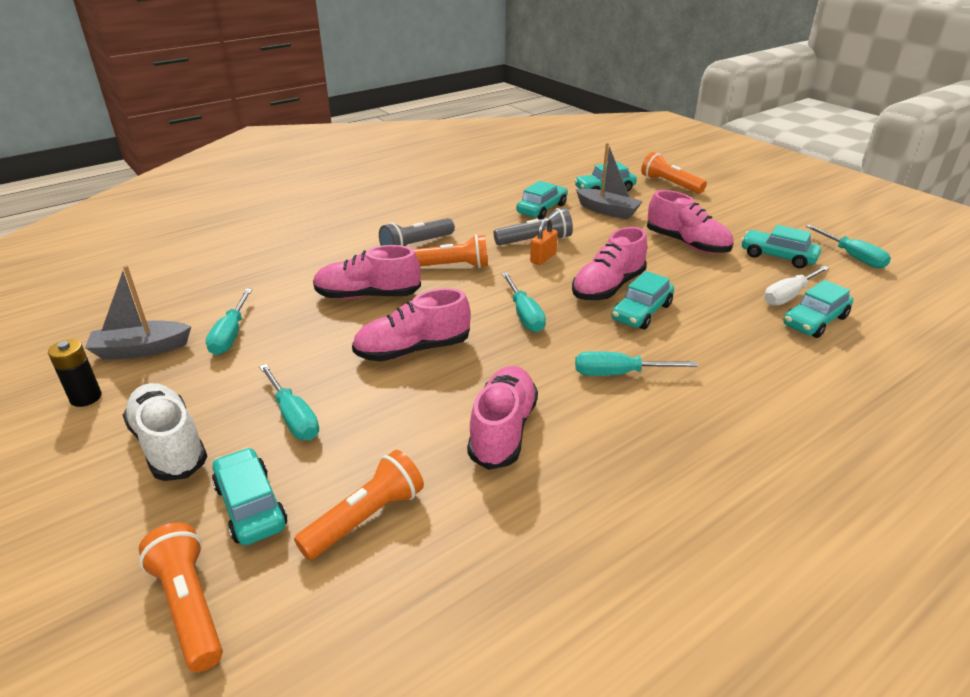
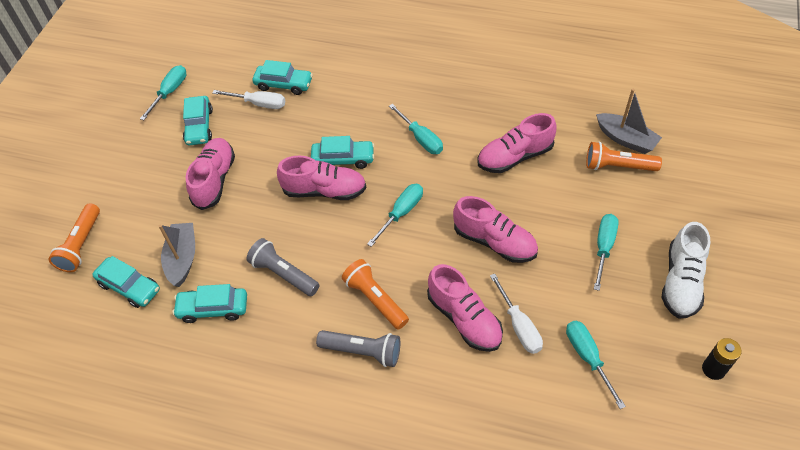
camera: 125 degrees left, 20 degrees up
grey boat [85,265,191,360] -> grey boat moved to [596,89,662,154]
orange flashlight [139,523,223,672] -> none
turquoise screwdriver [206,289,252,355] -> turquoise screwdriver turned 75 degrees counterclockwise [566,321,626,409]
turquoise car [212,447,287,546] -> none
orange padlock [530,218,558,265] -> none
none -> white screwdriver [490,273,543,354]

